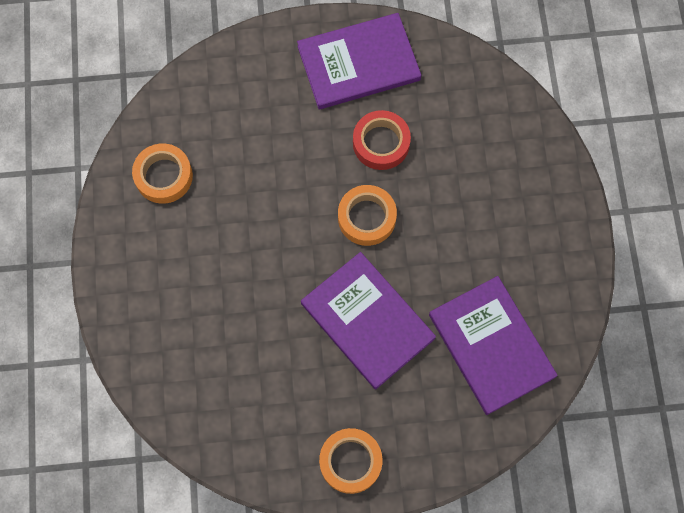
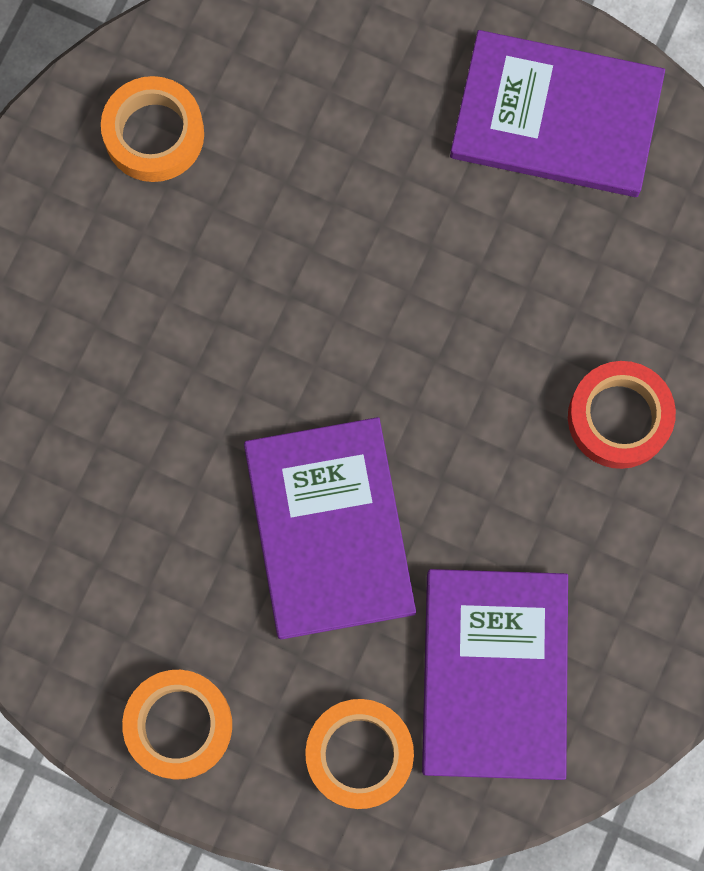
camera: 30 degrees right, 5 degrees up
orange tape [338,185,397,246] -> orange tape moved to [305,699,414,809]
red tape [353,110,411,170] -> red tape moved to [568,361,676,469]

